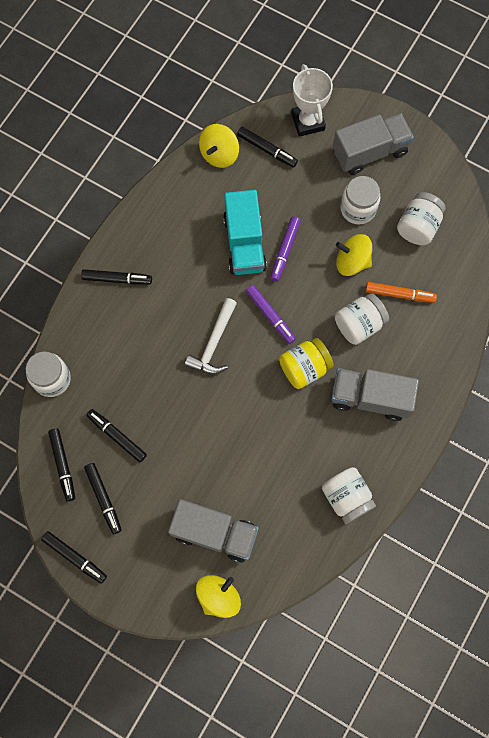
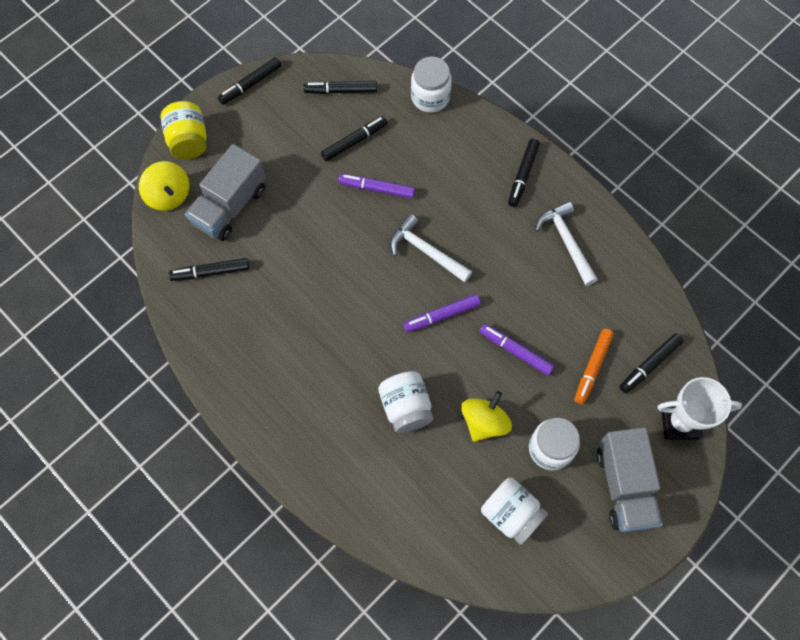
camera: 105 degrees right, 5 degrees down
black marker [84,463,122,534] -> black marker moved to [169,258,250,281]
yellow spinning top [199,124,239,168] -> none
turquoise truck [223,190,267,275] -> none
yellow jar [279,338,334,389] -> yellow jar moved to [161,101,207,159]
white jar [322,467,376,524] -> none
grey truck [331,368,419,421] -> none
orange marker [365,282,437,303] -> orange marker moved to [574,329,614,405]
none -> purple marker [339,174,415,199]
none -> white hammer [535,201,598,286]

